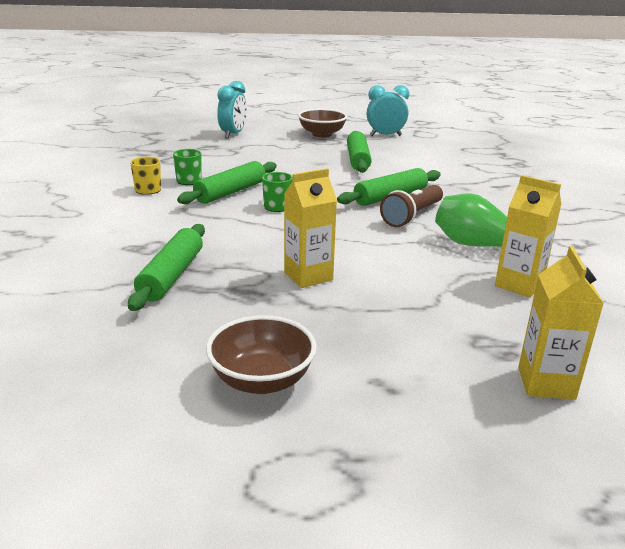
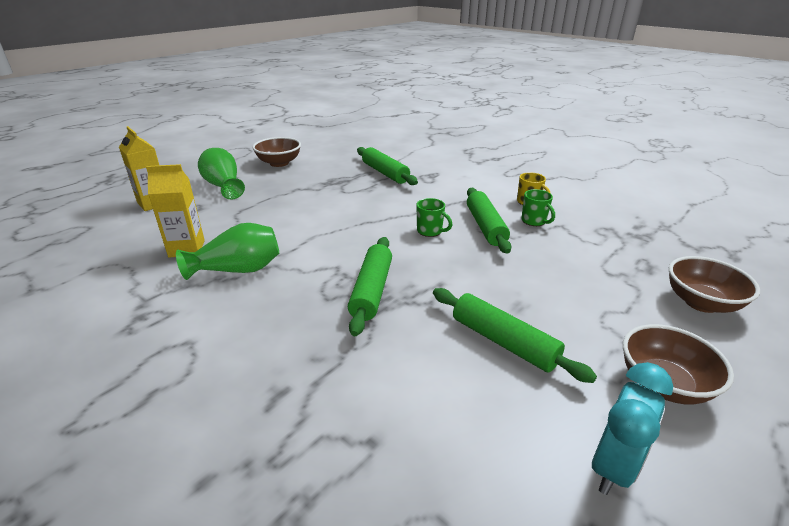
camera: 135 degrees right, 5 degrees up
turquoise clock [217,81,247,139] -> brown bowl [669,256,760,313]
yellow carton [284,168,337,288] -> none
brown flashlight [380,185,443,227] -> none
none -> green vase [198,148,245,199]

